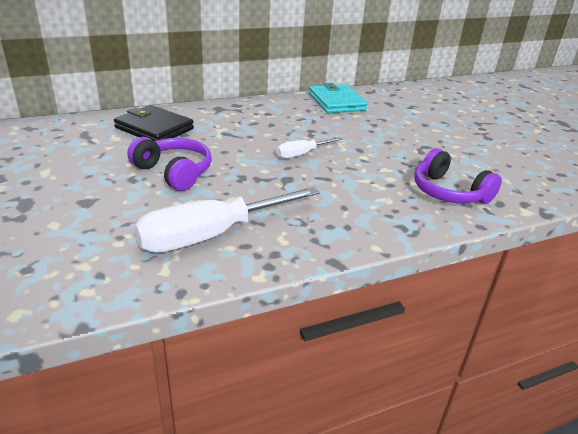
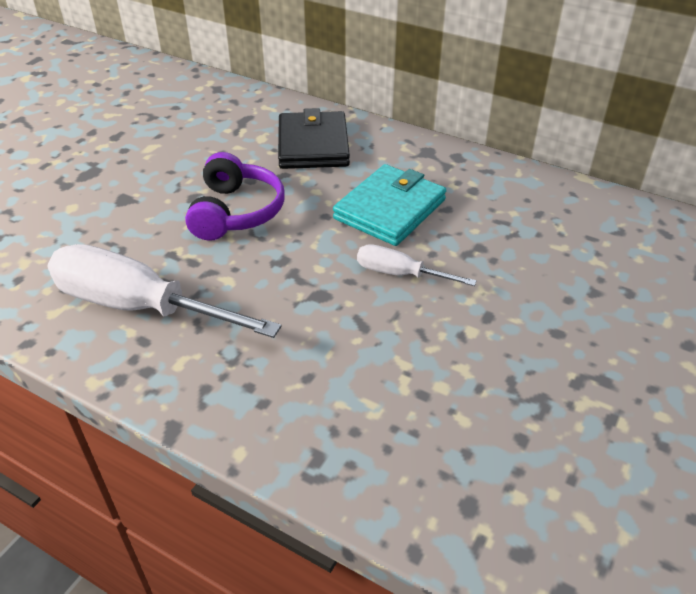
camera: 55 degrees right, 10 degrees up
turquoise wallet [309,83,368,113] -> turquoise wallet moved to [333,164,447,246]
purple headphones [414,148,502,204] -> none

